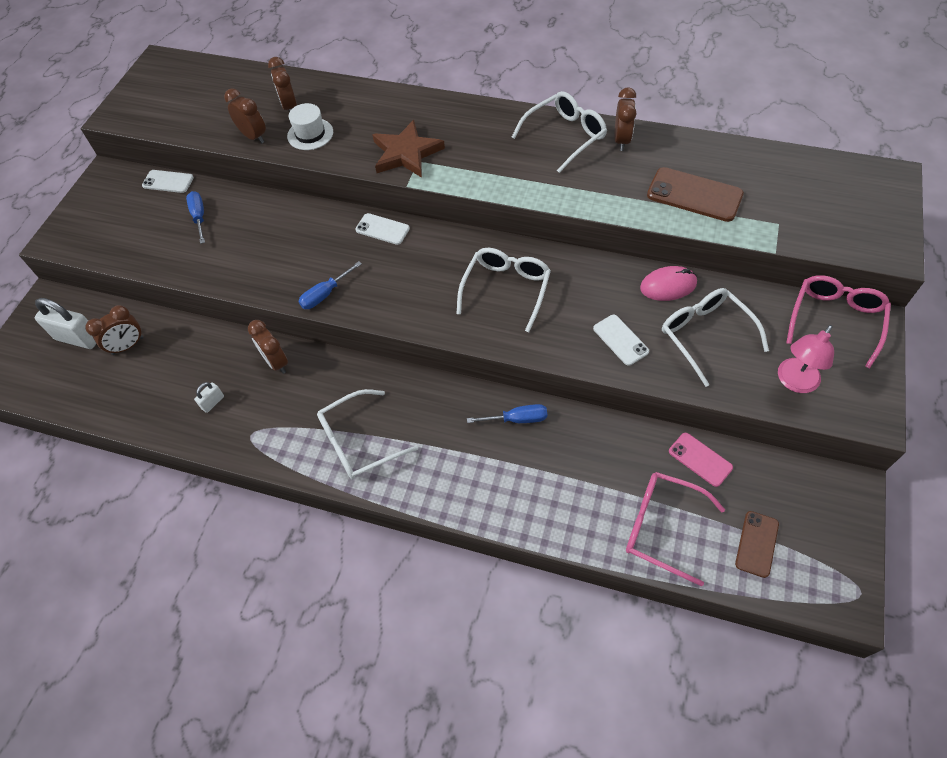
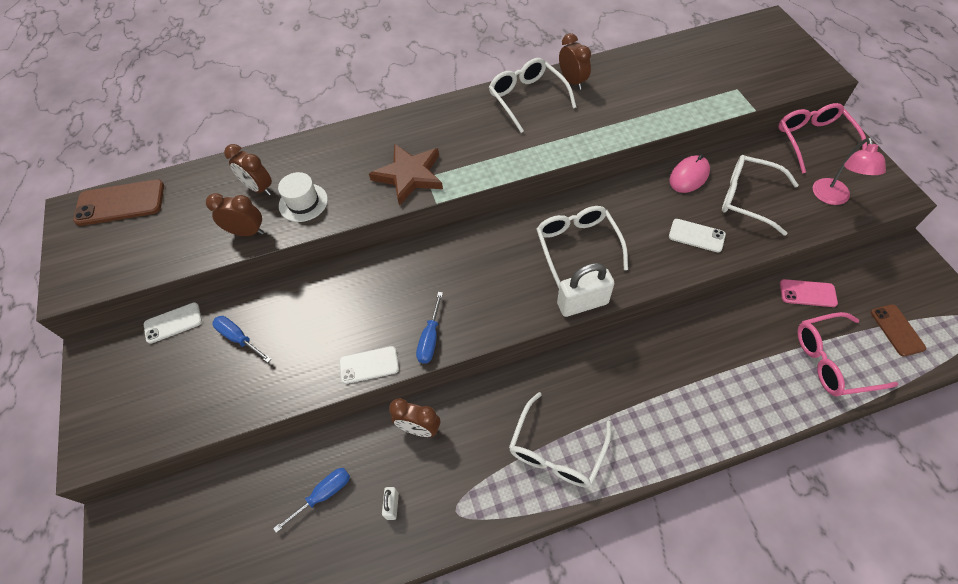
camera: 35 degrees left, 0 degrees up
white padlock [35,298,96,349] -> white padlock moved to [557,263,614,317]
brown clock [85,305,143,355] -> none
white phone [355,213,410,245] -> white phone moved to [339,346,399,384]
blue screwdriver [467,404,547,423] -> blue screwdriver moved to [273,468,350,533]
white glasses [512,91,607,173] -> white glasses turned 45 degrees counterclockwise [489,58,576,133]
brown phone [647,167,744,222] -> brown phone moved to [73,179,164,226]

